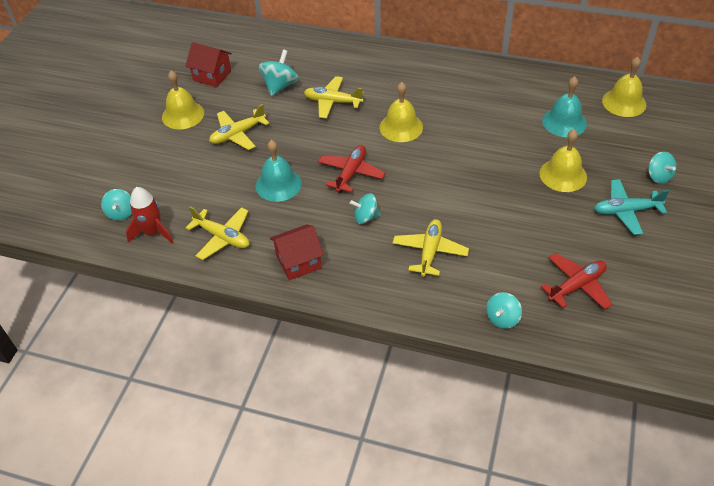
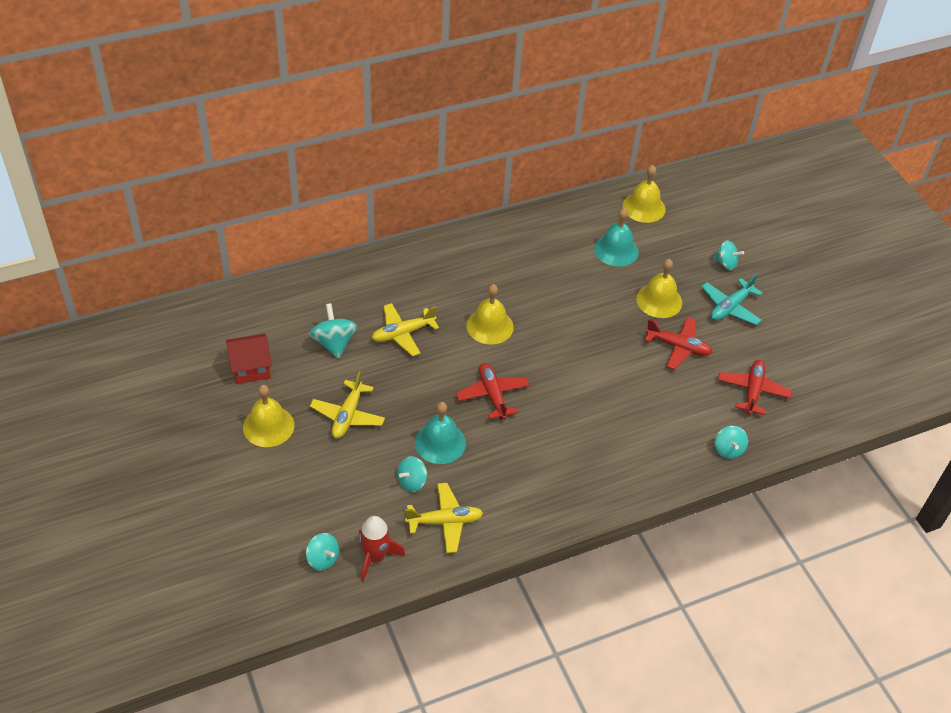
camera: 45 degrees left, 0 degrees up
red house [270,224,324,281] -> none
turquoise spinning top [350,193,380,224] -> turquoise spinning top moved to [397,456,427,492]
yellow plane [392,219,469,277] -> none
none -> red plane [644,317,712,370]

